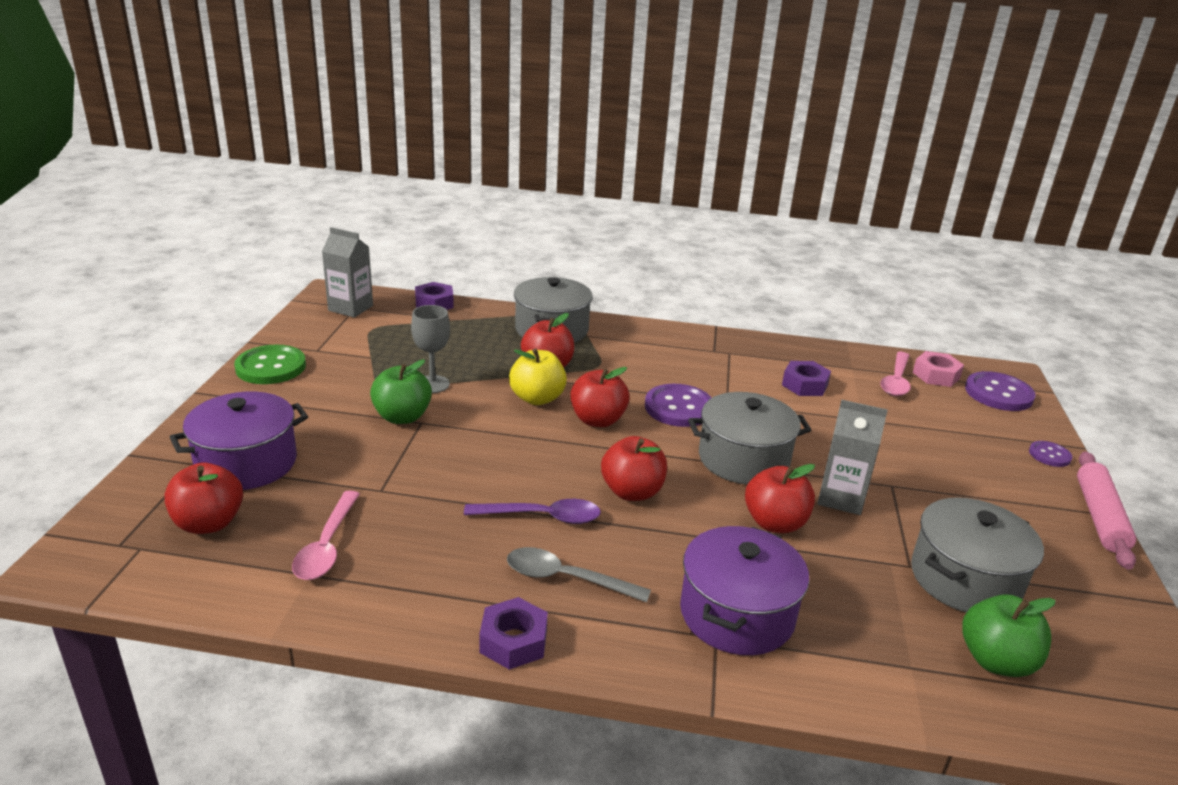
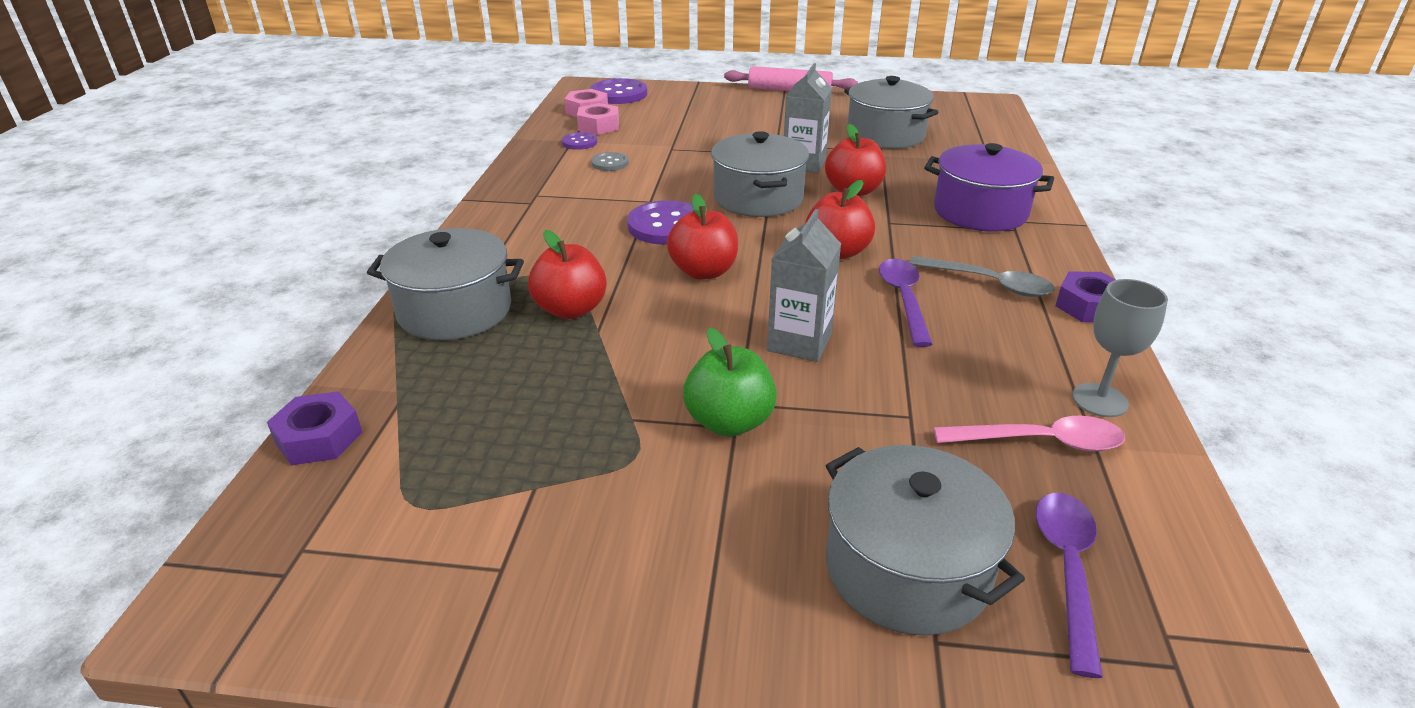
camera: 90 degrees left, 5 degrees up
red apple [164,463,243,534] -> purple spoon [1035,493,1103,678]
purple pot [170,392,308,490] -> grey pot [826,445,1025,636]
green button [234,344,306,384] -> none
grey carton [322,227,373,318] -> grey carton moved to [767,209,841,362]
grey goblet [411,305,450,393] -> grey goblet moved to [1072,279,1168,417]
grey spoon [507,547,651,602] -> grey spoon turned 75 degrees counterclockwise [909,256,1055,297]
yellow apple [509,348,567,405] -> none
purple nut [782,361,831,396] -> grey button [591,152,629,171]
pink spoon [880,352,911,396] -> pink nut [577,103,619,135]
green apple [962,594,1055,677] -> none
purple button [1029,441,1072,467] -> purple button moved to [562,132,597,150]

